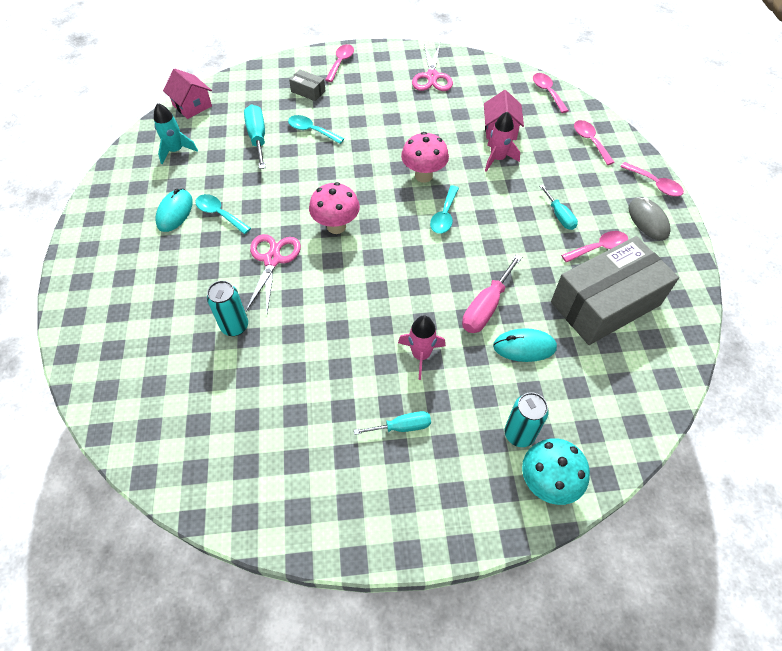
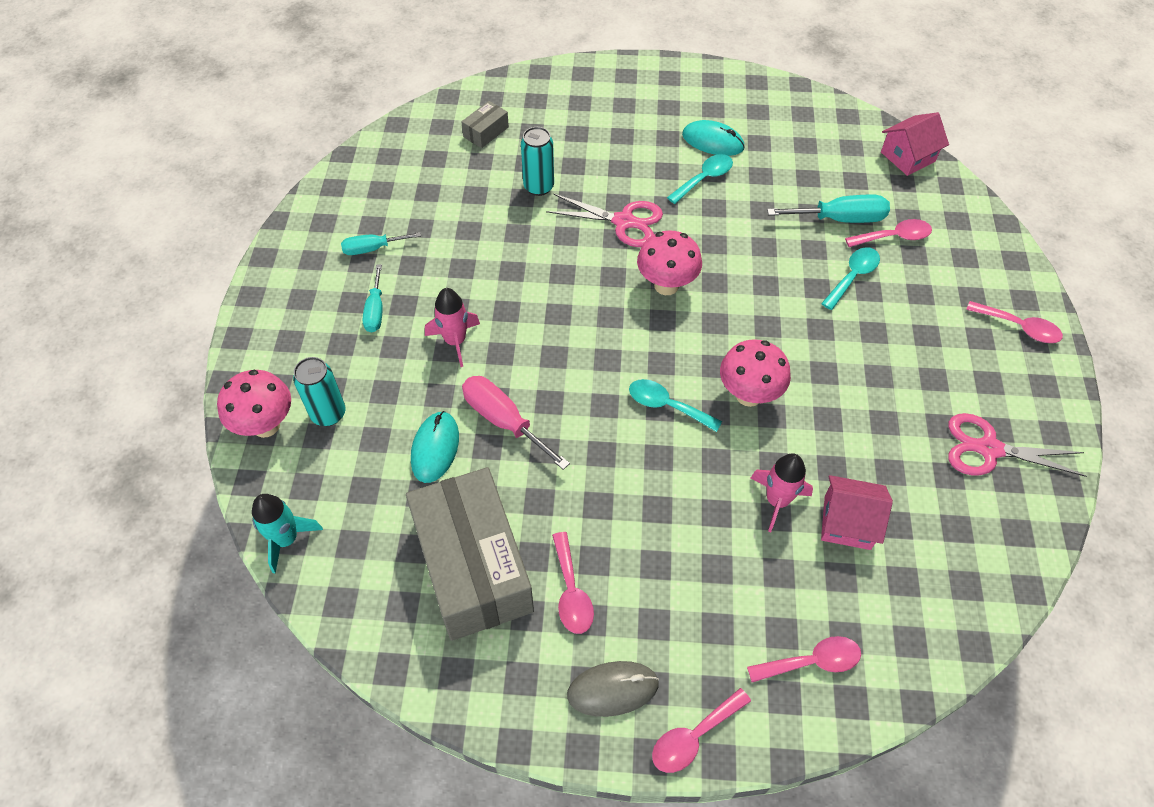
camera: 100 degrees right, 0 degrees up
turquoise rocket [154,103,198,164] -> turquoise rocket moved to [252,494,323,574]
grey box [289,69,325,101] -> grey box moved to [462,101,509,148]
turquoise mushroom [522,438,590,505] -> pink mushroom [217,370,291,438]
pink spoon [533,73,569,113] -> pink spoon moved to [845,219,932,247]
turquoise screwdriver [540,185,578,230] -> turquoise screwdriver moved to [341,232,421,255]

